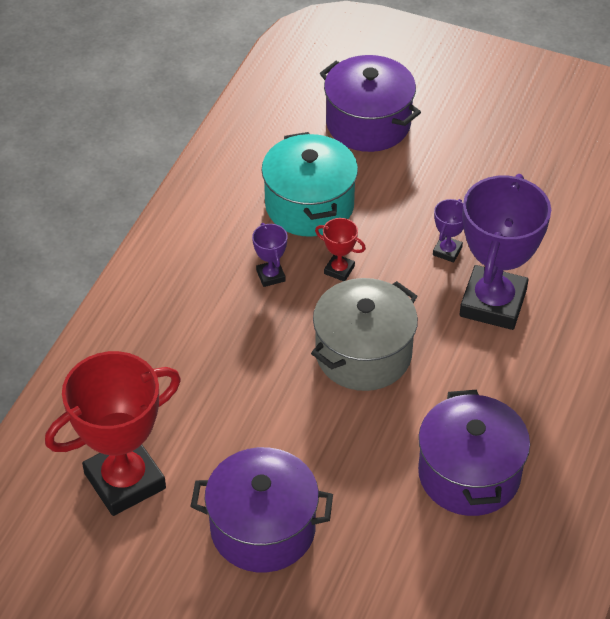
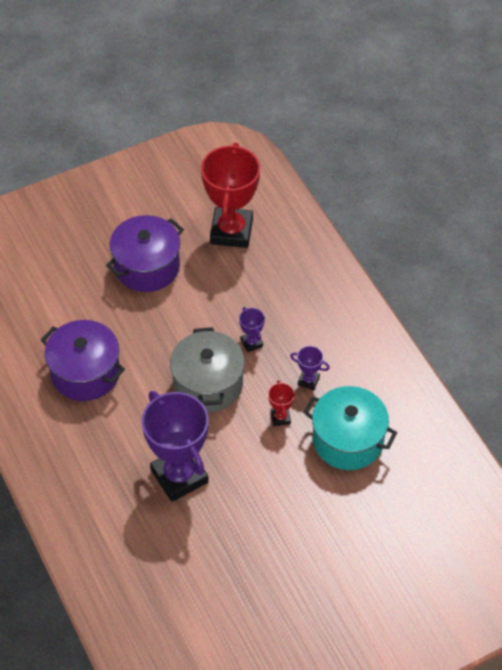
camera: 130 degrees right, 5 degrees up
red trophy [315,218,366,281] -> red trophy turned 75 degrees counterclockwise [268,380,295,426]
purple pot [320,55,421,152] -> none
purple trophy [433,199,464,263] -> purple trophy moved to [239,307,265,352]

